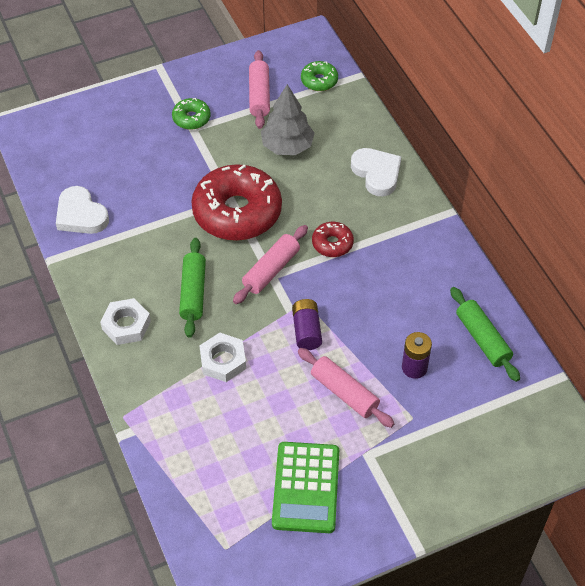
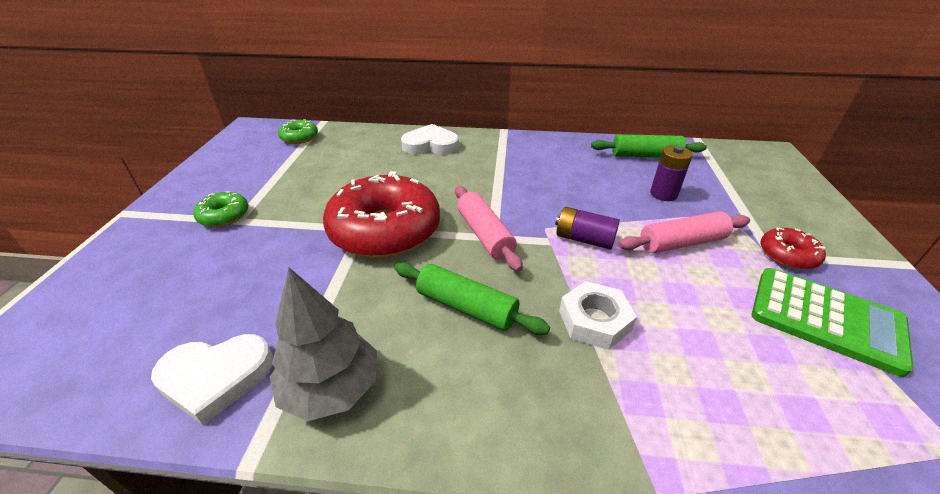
camera: 60 degrees left, 15 degrees down
white nut [100,298,151,345] -> none
pink rolling pin [249,50,270,129] -> none
grey tree [261,84,315,155] -> grey tree moved to [270,268,377,421]
red donut [312,222,354,257] -> red donut moved to [760,228,826,270]

